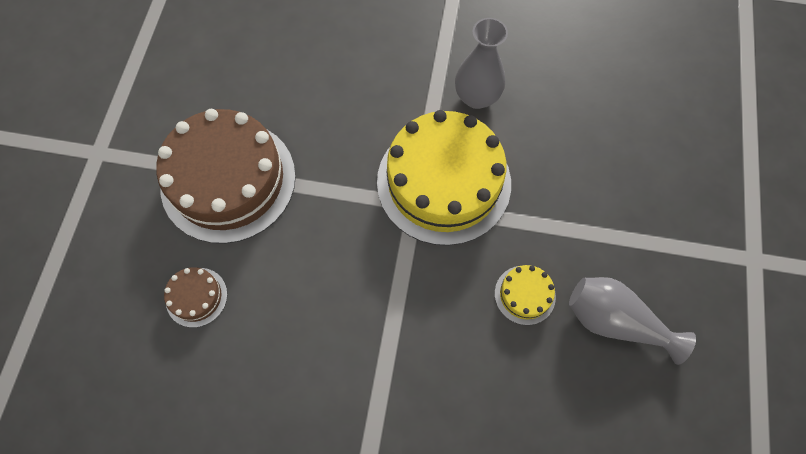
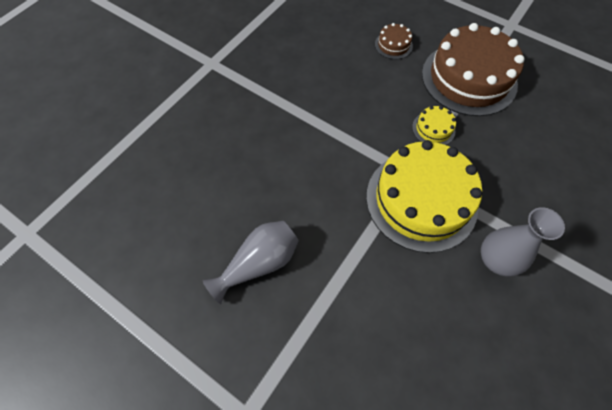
camera: 115 degrees right, 5 degrees down
yellow cake [495,265,556,325] -> yellow cake moved to [412,106,456,145]

